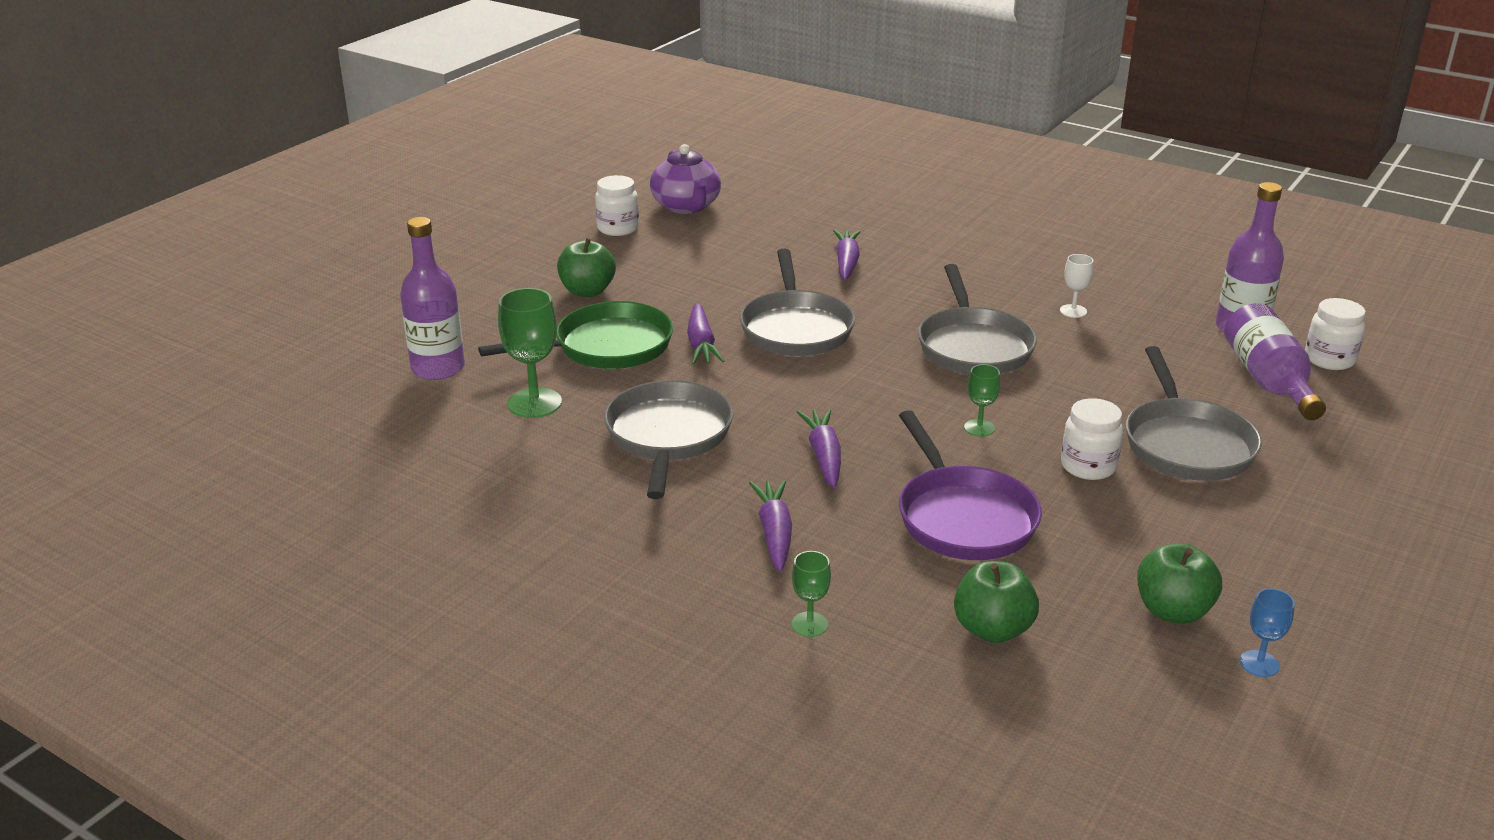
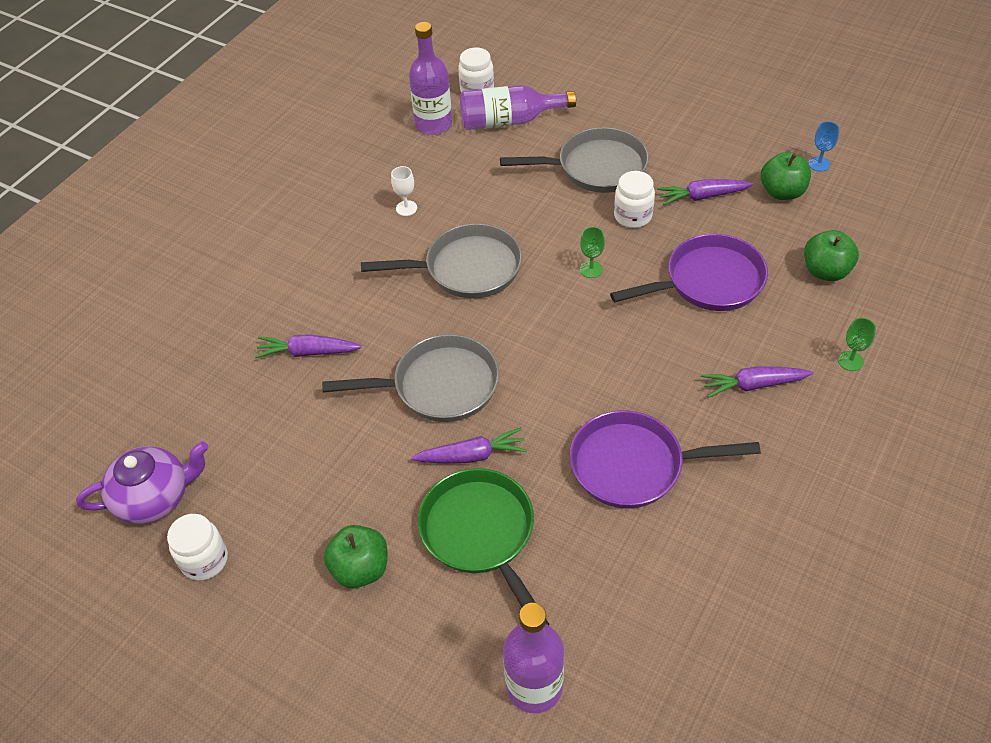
camera: 90 degrees left, 20 degrees up
green goblet [498,288,562,418] -> none
grey pan [604,380,733,499] -> purple pan [570,410,761,509]
purple carrot [797,409,841,488] -> purple carrot moved to [657,179,753,205]

